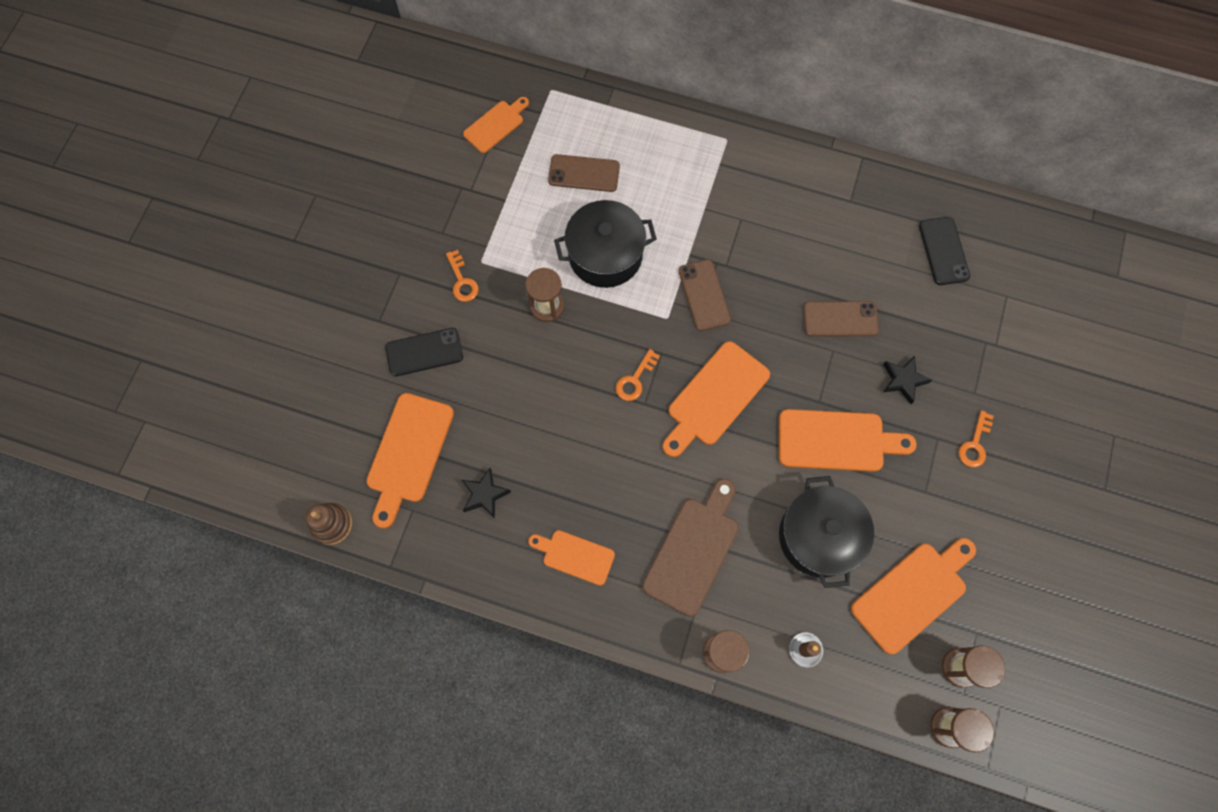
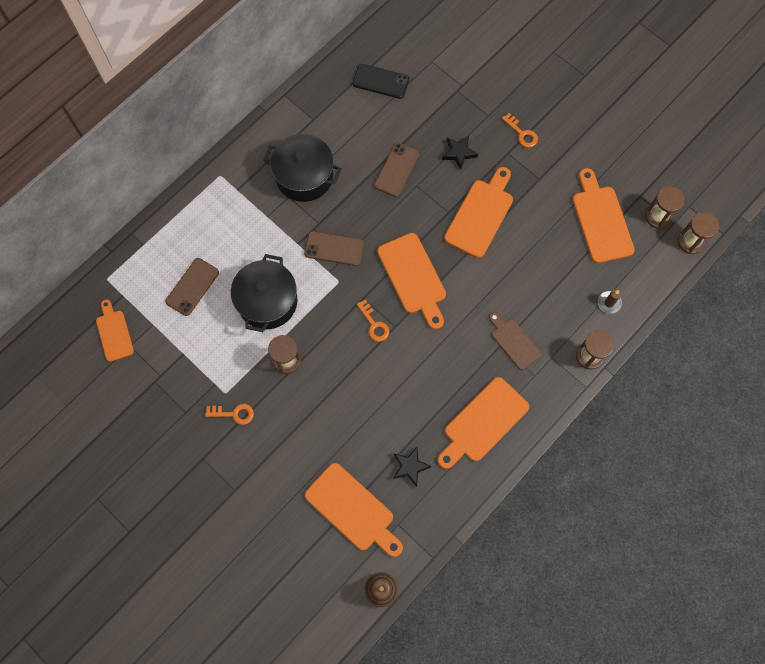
camera: 65 degrees left, 0 degrees up
black phone [385,328,463,376] -> none
orange cutting board [528,530,615,585] -> orange cutting board [437,377,529,469], size x1.63
brown cutting board [642,479,739,617] -> brown cutting board [489,312,541,370], size x0.61
black pot [779,476,874,588] -> black pot moved to [263,134,341,202]

